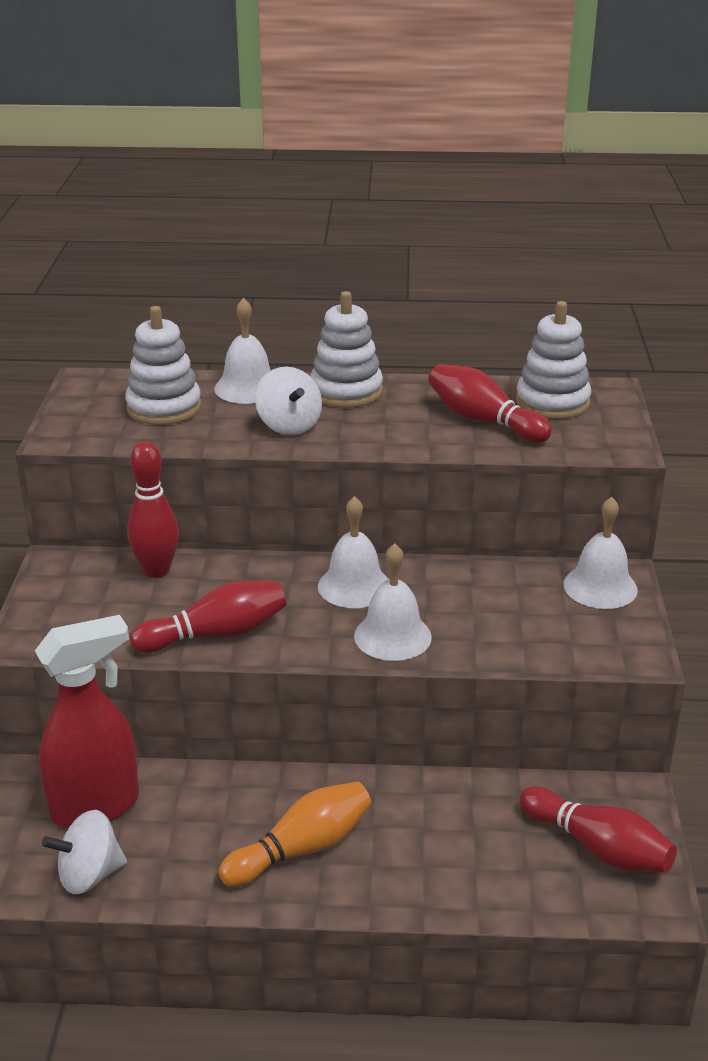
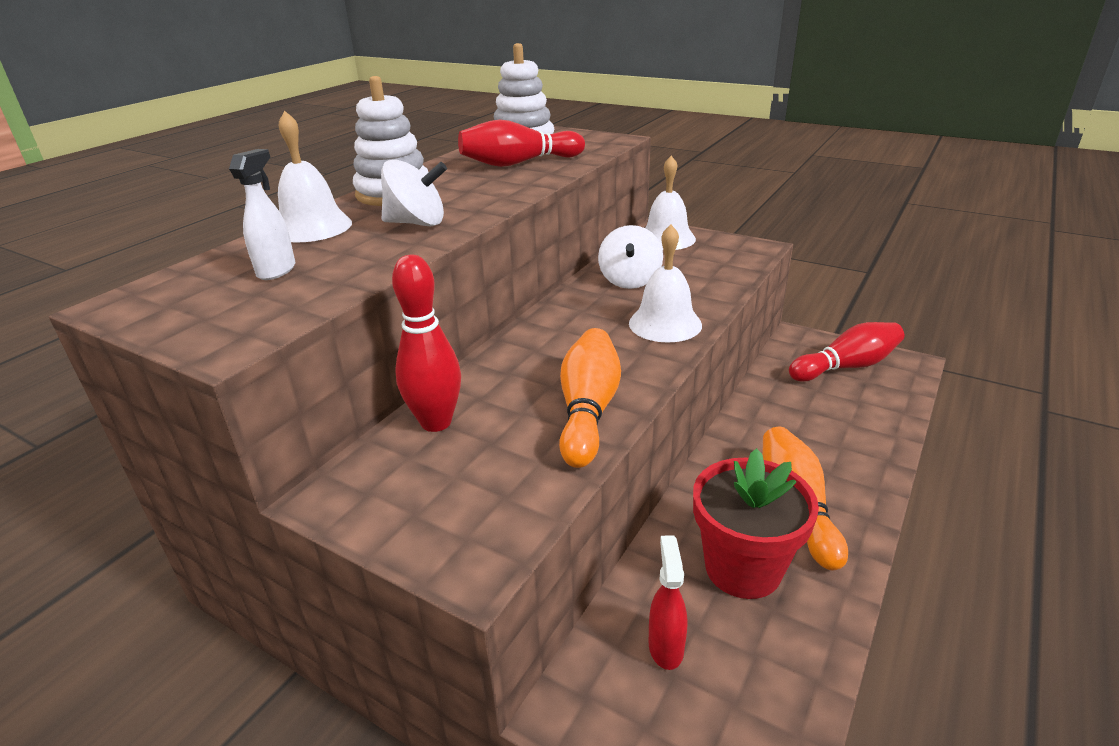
camera: 60 degrees left, 0 degrees up
red spray bottle [35,615,139,828] -> red spray bottle [649,535,687,670], size x0.48
white spinning top [42,810,127,894] -> white spinning top moved to [598,225,663,289]
white stacking toy [125,306,201,425] -> white spray bottle [229,149,295,280]
red bowling pin [130,580,286,653] -> orange bowling pin [559,328,621,468]
white bell [318,496,389,608] -> none
none -> red flower pot [693,448,819,599]

